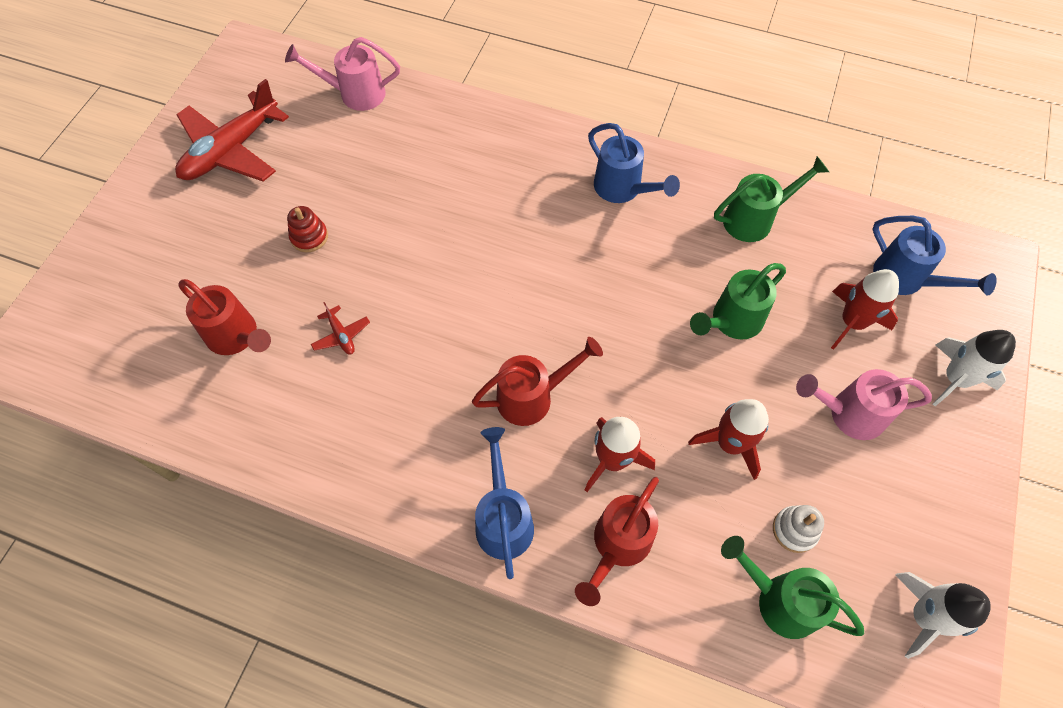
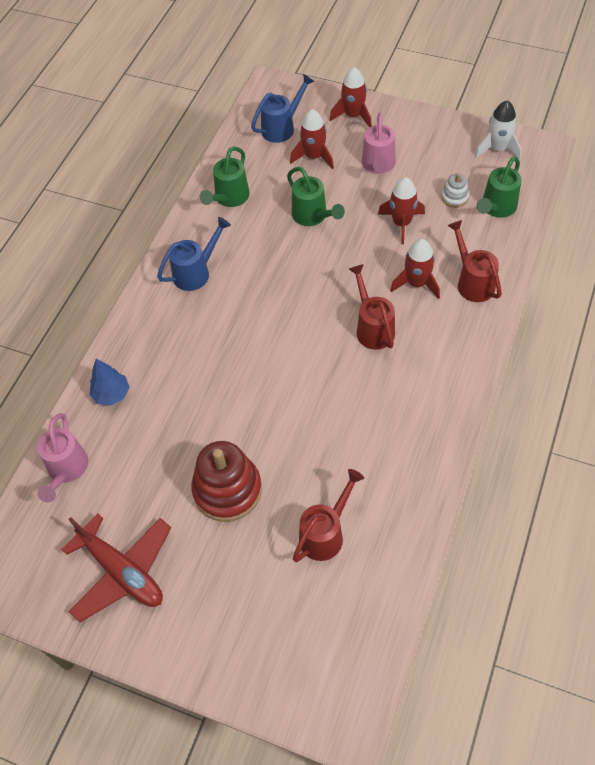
camera: 85 degrees left, 5 degrees down
red stacking toy [287,206,328,252] -> red stacking toy [191,441,262,522], size x2.12
red plane [311,302,370,355] -> none
blue watering can [475,427,534,579] -> none
red watering can [575,477,659,606] -> red watering can turned 150 degrees counterclockwise [448,220,502,302]
green watering can [714,156,829,242] -> green watering can turned 135 degrees counterclockwise [199,146,250,207]
white rocket [933,330,1016,406] -> red rocket [330,67,372,127]
none -> blue tree [90,359,129,406]

